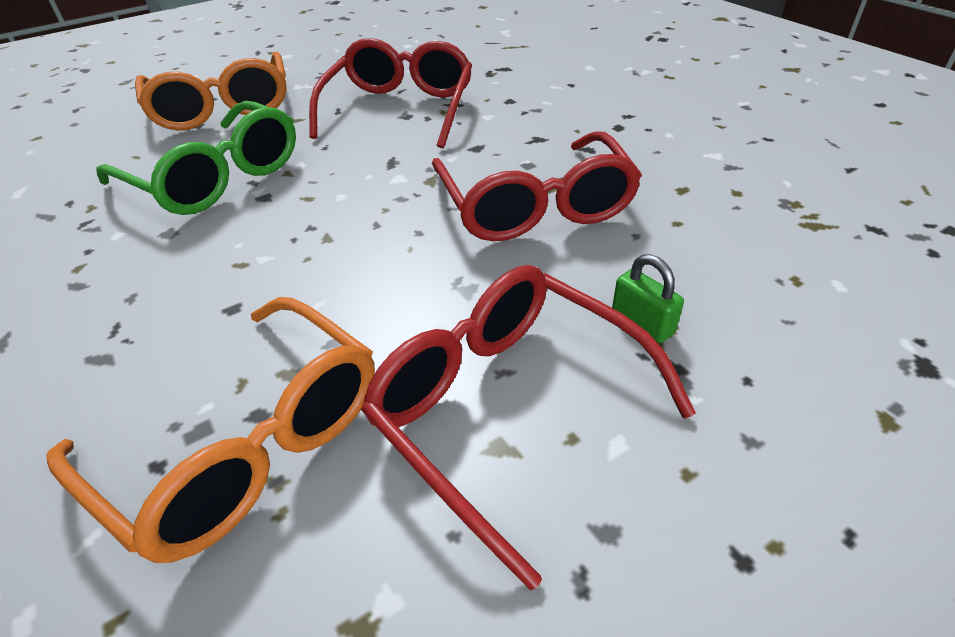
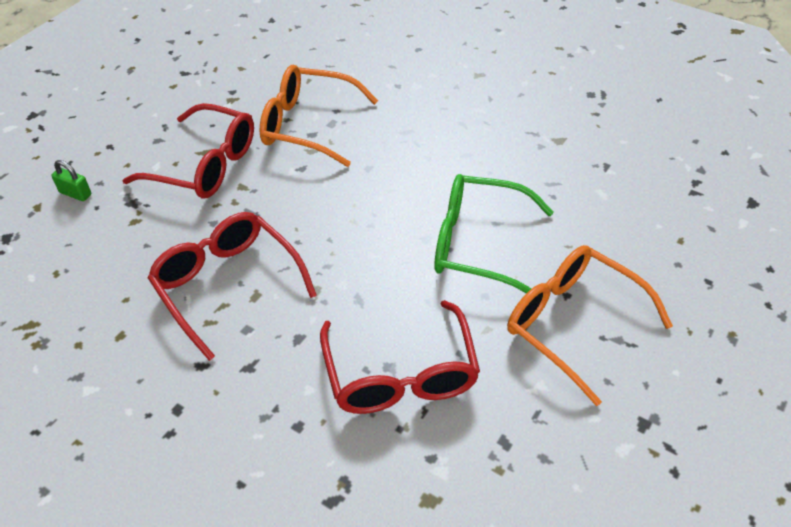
camera: 155 degrees right, 5 degrees up
green padlock [612,254,684,343] -> green padlock moved to [51,160,91,201]

